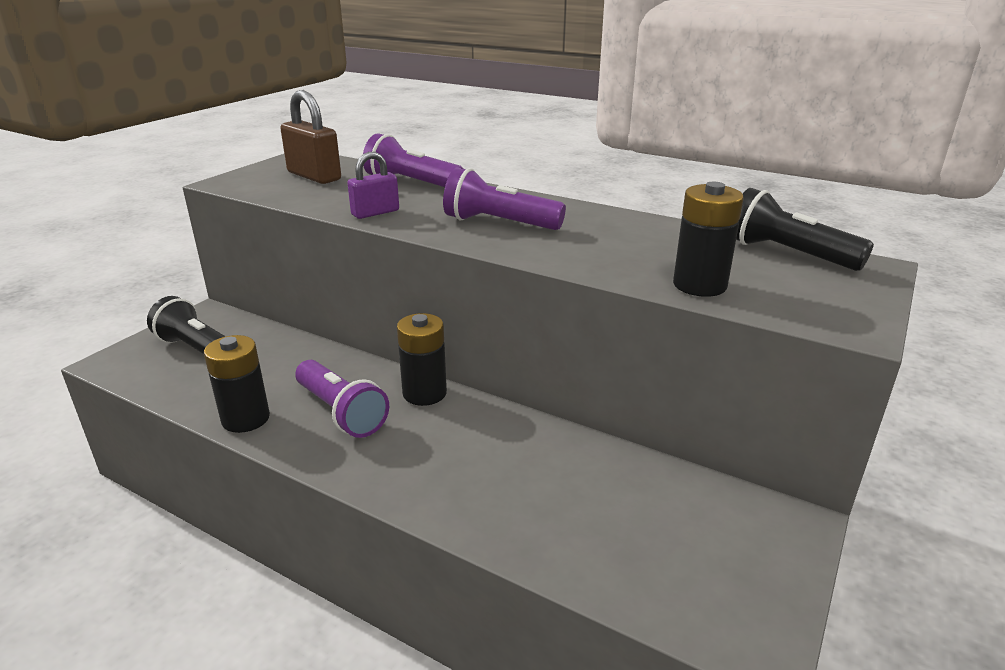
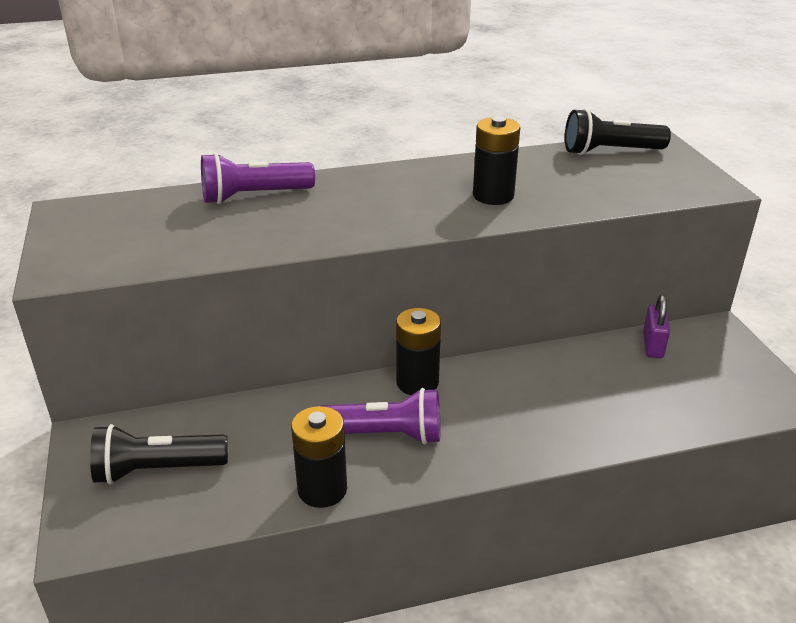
camera: 45 degrees left, 5 degrees up
brown padlock [280,90,341,184] -> none
purple padlock [347,152,399,219] -> purple padlock moved to [643,295,670,358]
purple flashlight [443,167,566,230] -> none
black battery [673,182,744,297] -> black battery moved to [473,116,520,205]

